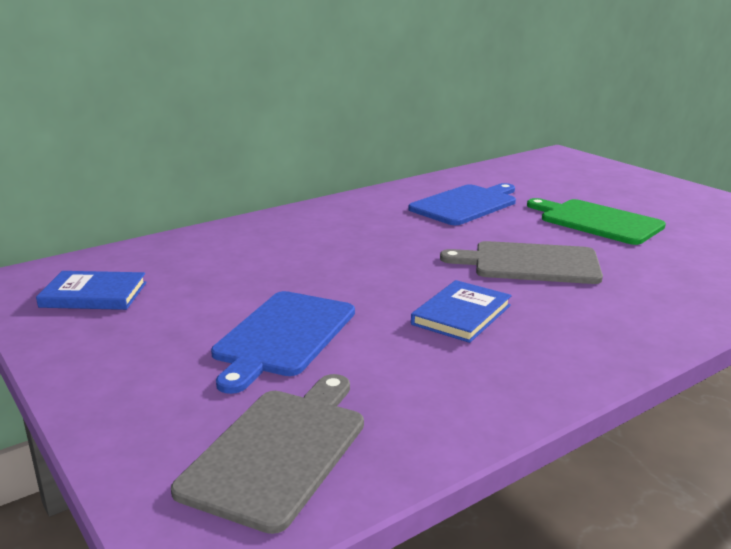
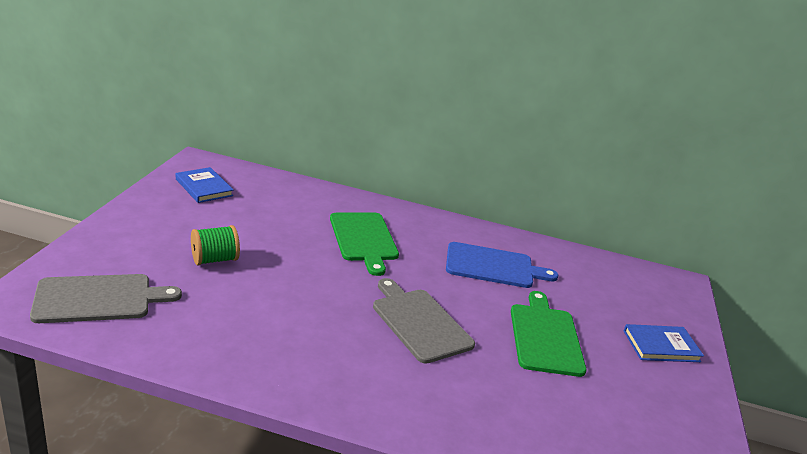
camera: 45 degrees right, 5 degrees up
blue cutting board [211,291,355,394] -> green spool [191,225,240,265]
blue book [411,280,512,343] -> blue book moved to [624,324,704,362]
none -> green cutting board [330,213,399,276]

